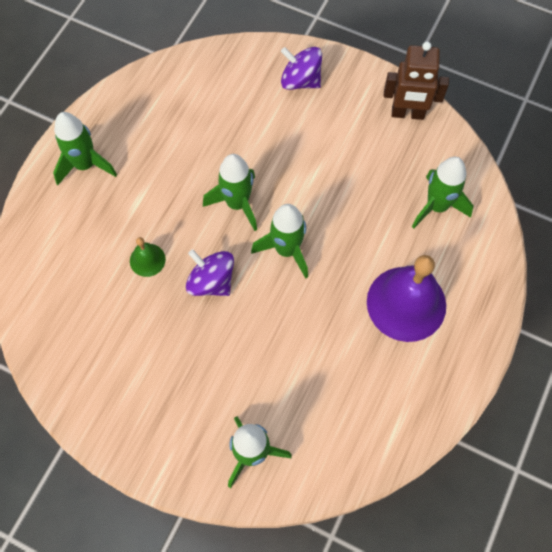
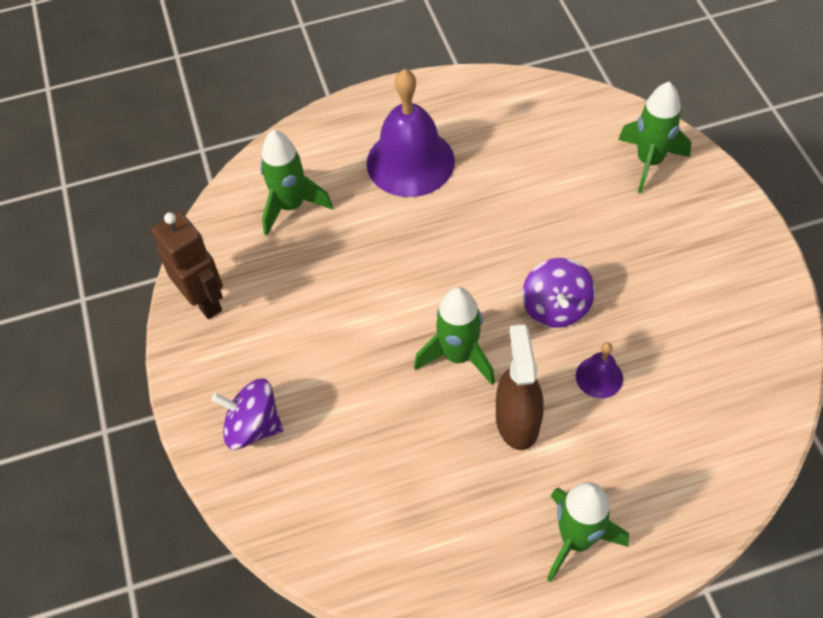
camera: 130 degrees left, 10 degrees down
green bell [130,237,166,277] -> purple bell [576,342,623,398]
green rocket [251,204,308,278] -> none
purple spinning top [281,47,322,90] -> purple spinning top turned 120 degrees clockwise [211,378,283,450]
none -> brown spray bottle [496,325,544,450]

